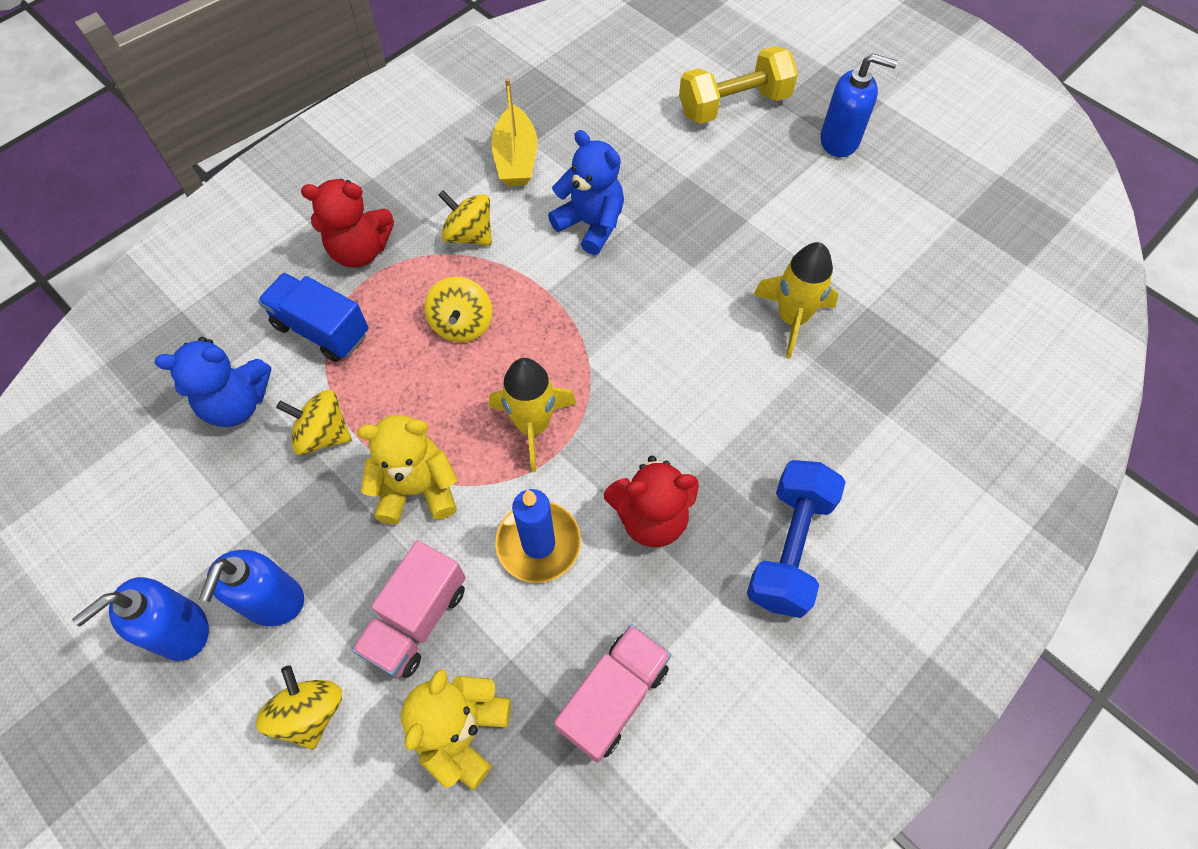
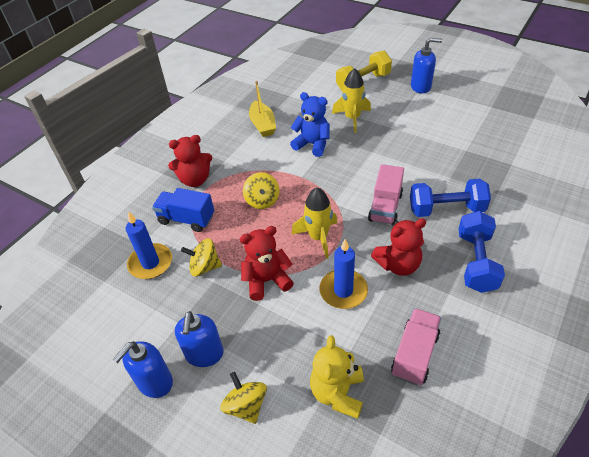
camera: 10 degrees left, 15 degrees down
blue teddy bear [155,337,271,427] -> blue candle [125,211,172,279]
pink truck [352,540,466,678] -> pink truck moved to [368,164,404,225]
yellow teddy bear [357,415,458,524] -> red teddy bear [240,226,294,301]
yellow spinning top [438,190,492,246] -> none
yellow rocket [753,242,839,359] -> yellow rocket moved to [332,68,371,133]
none -> blue dumbbell [410,179,491,217]

